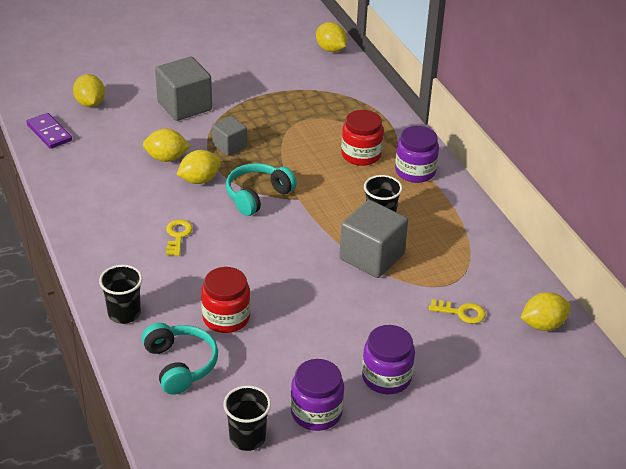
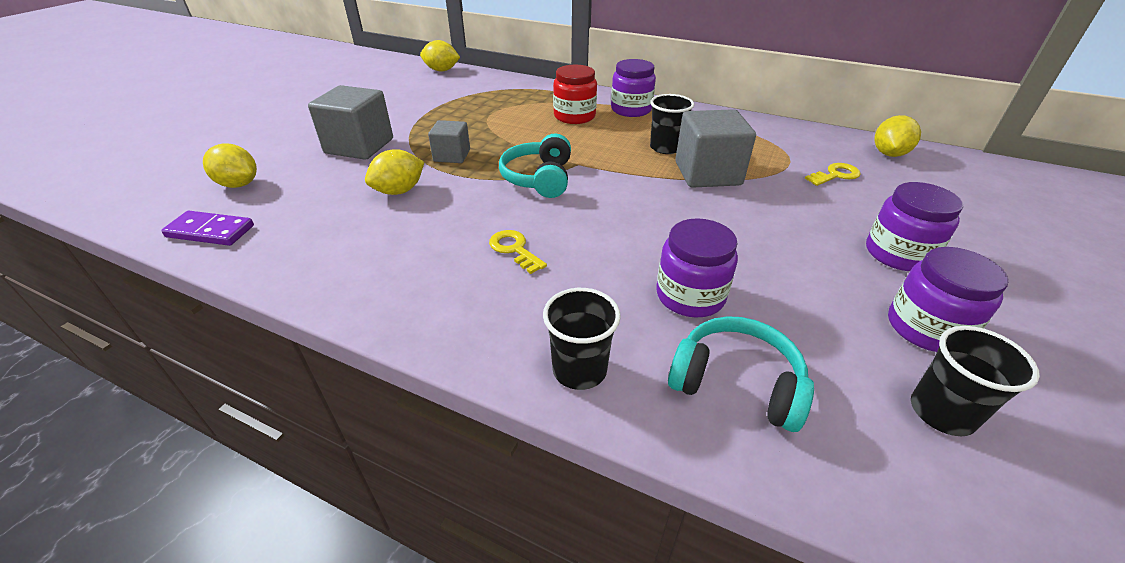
camera: 40 degrees left, 0 degrees up
yellow lemon [176,150,221,184] -> none
red jar [201,267,250,333] -> purple jar [656,218,738,317]

